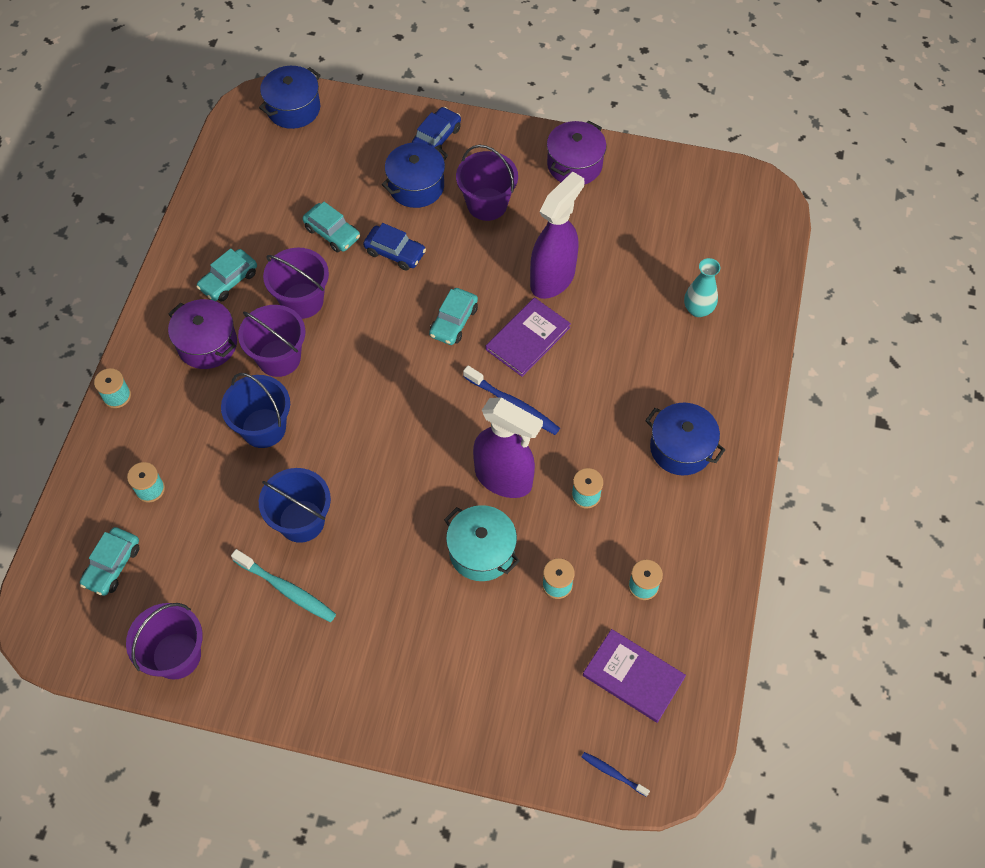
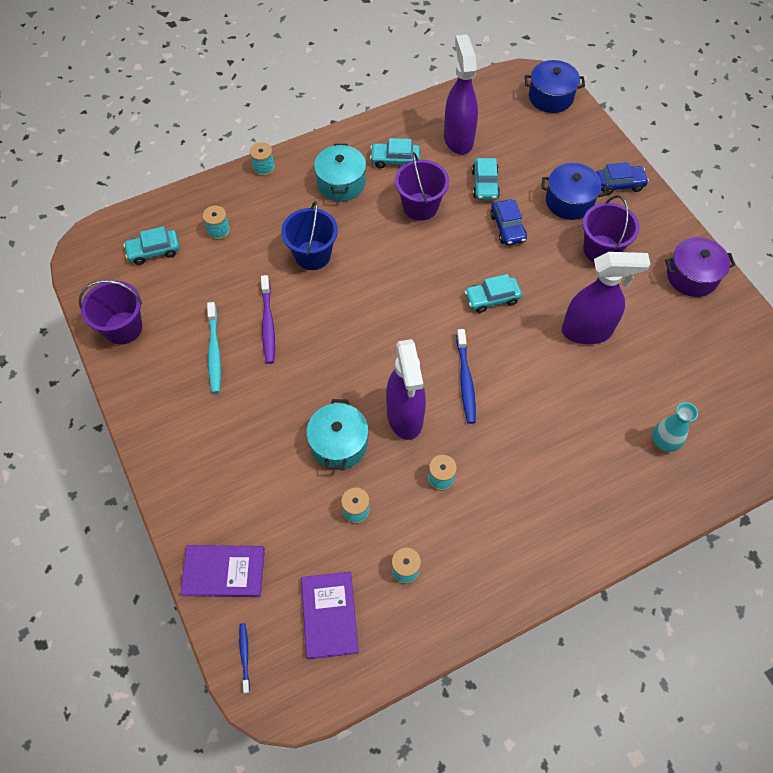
camera: 50 degrees right, 0 degrees up
purple pot [168,299,237,369] -> turquoise pot [314,144,366,201]
purple bucket [238,305,305,377] -> none
blue bucket [259,468,331,543] -> purple toothbrush [261,275,275,364]
purple book [486,297,571,377] -> purple book moved to [180,545,265,597]
blue pot [645,403,725,475] -> none
none -> purple spray bottle [444,34,478,155]

